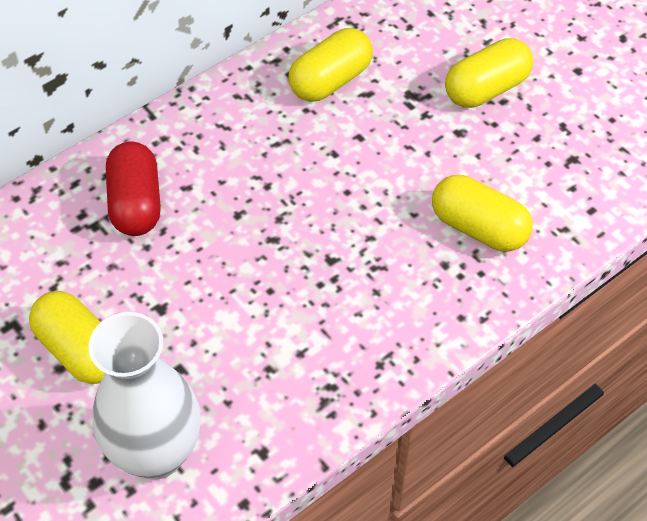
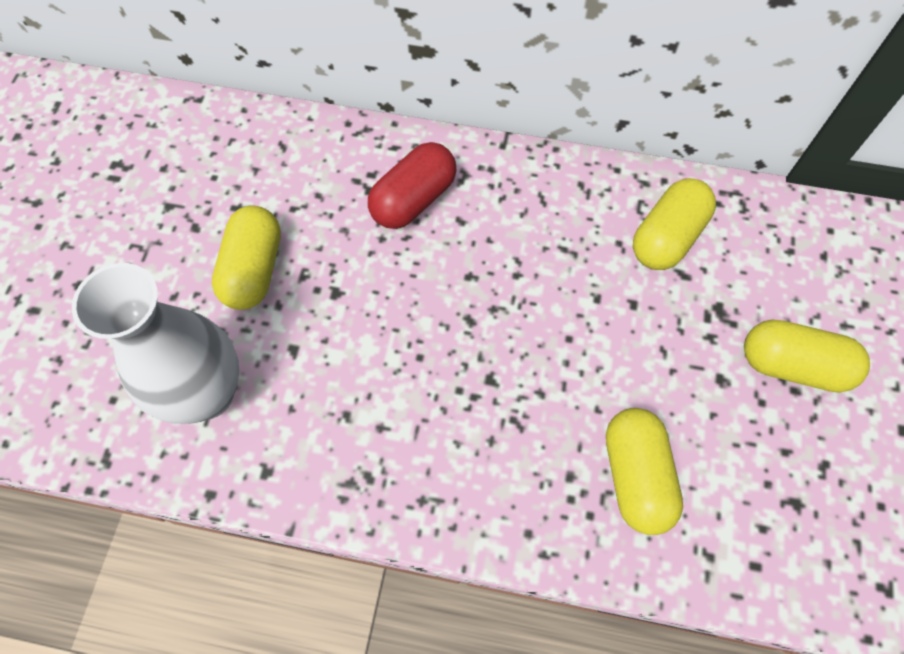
camera: 50 degrees right, 10 degrees up
yellow capsule [288,28,373,102] -> yellow capsule turned 60 degrees counterclockwise [633,178,716,270]

